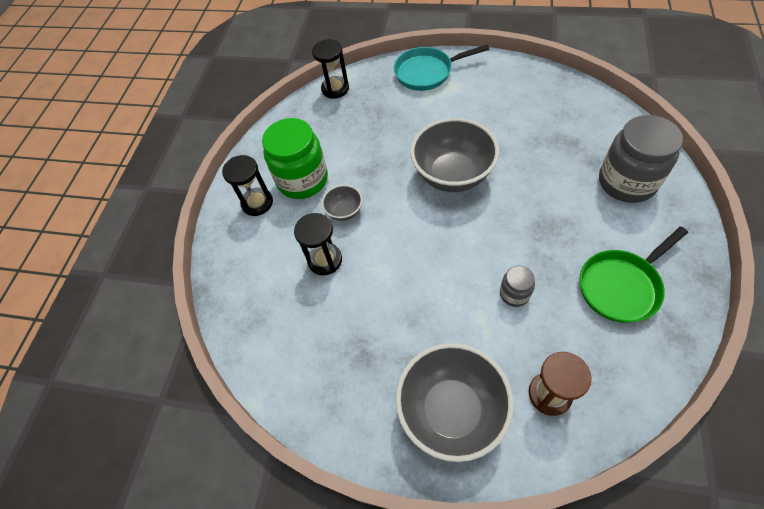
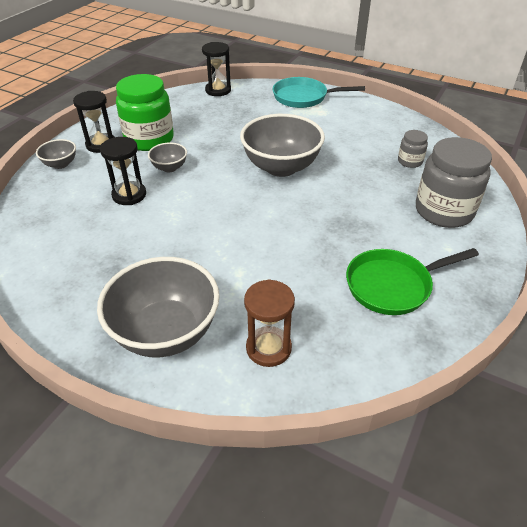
camera: 10 degrees right, 15 degrees down
grey jar [500,266,535,307] -> grey jar moved to [398,130,428,168]
none -> grey bowl [36,139,76,169]

